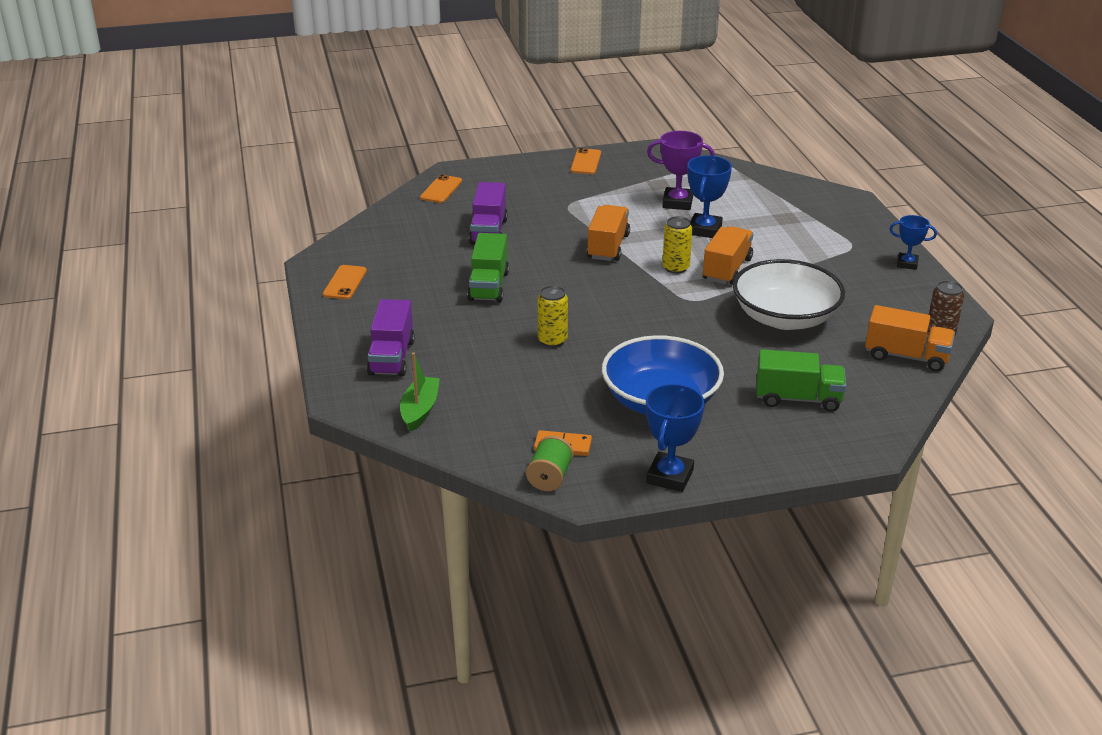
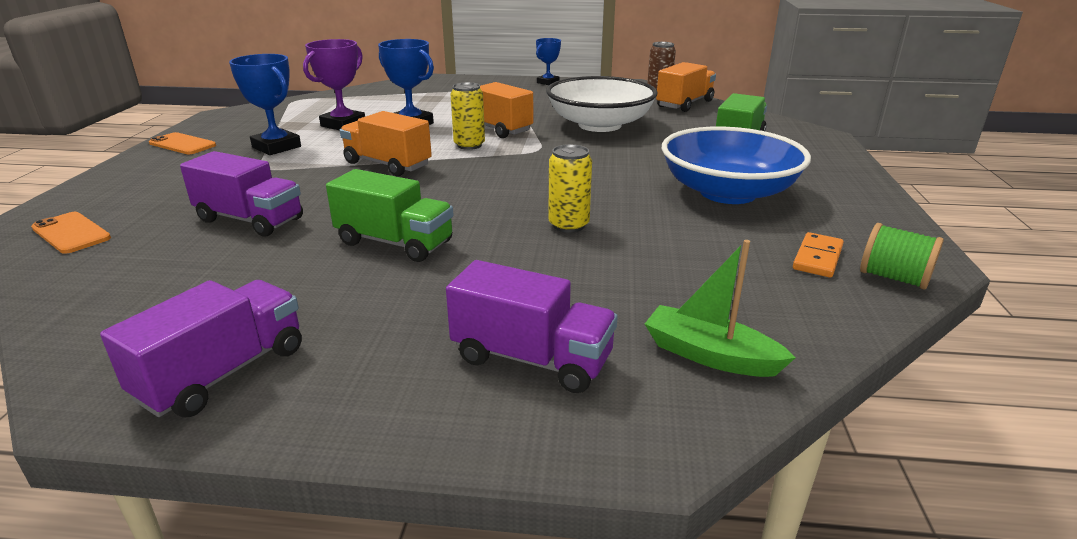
camera: 70 degrees left, 5 degrees down
orange phone [323,265,367,299] -> purple truck [100,280,302,417]
blue trophy [646,384,705,492] -> blue trophy moved to [229,54,301,155]

